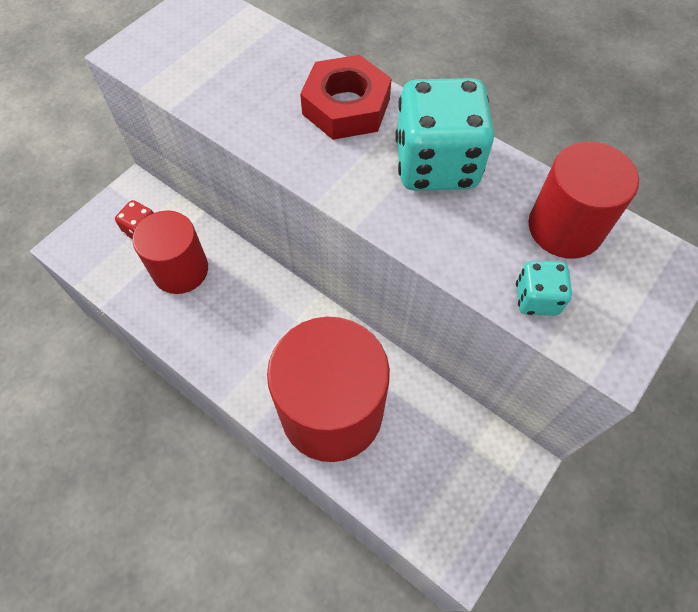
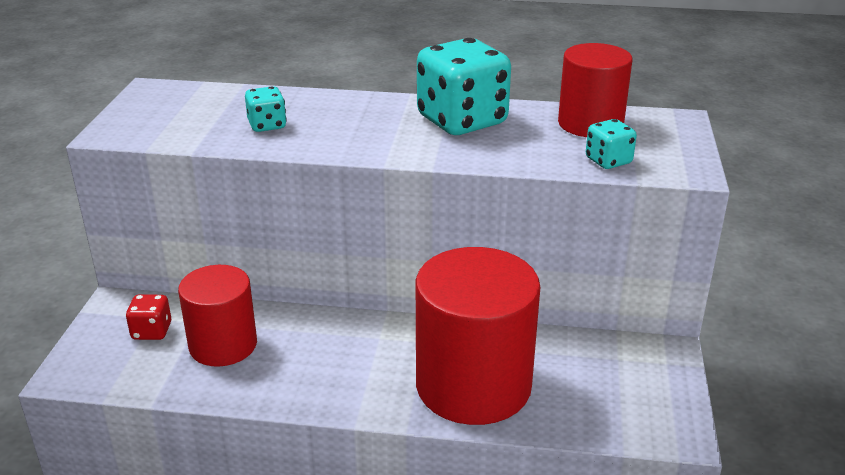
camera: 30 degrees left, 30 degrees down
red nut [300,55,392,140] -> none
none -> turquoise dice [245,86,287,132]

